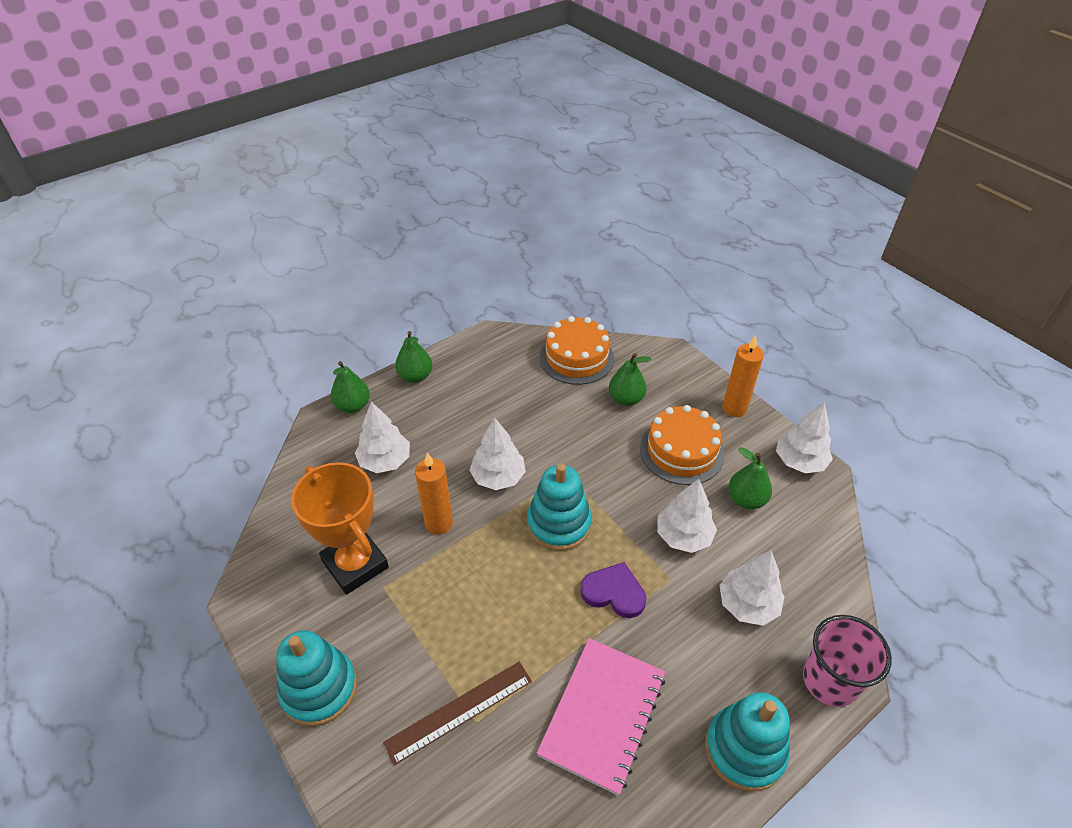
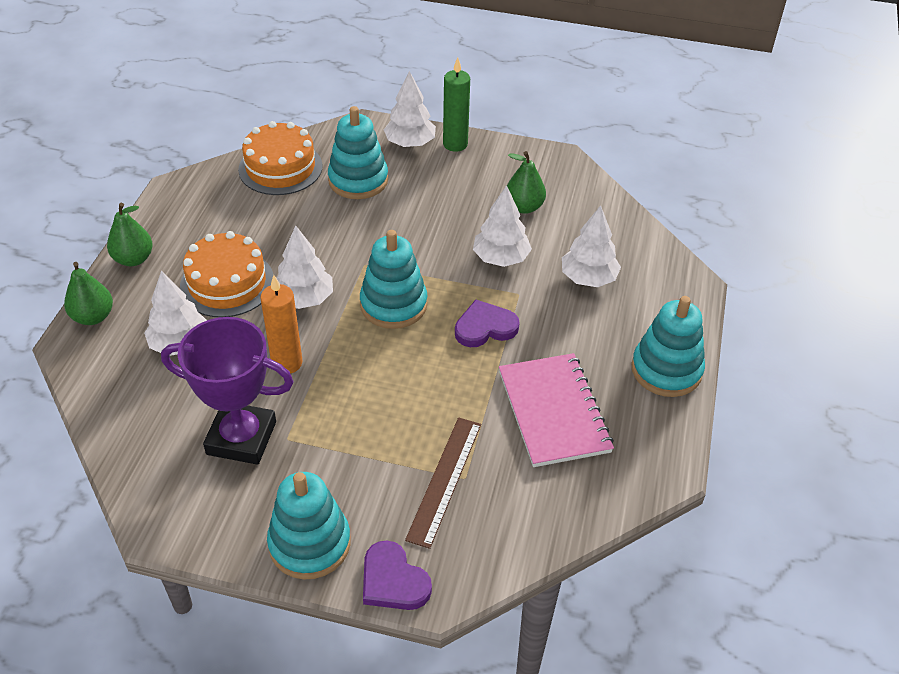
camera: 40 degrees left, 0 degrees up
orange trophy [291,462,389,595] -> purple trophy [161,317,294,465]
green pear [609,353,652,406] -> turquoise stacking toy [328,106,388,199]
orange cake [640,405,724,485] -> orange cake moved to [180,231,274,317]
orange candle [722,335,764,417] -> green candle [443,57,470,152]
white tree [776,402,833,473] -> white tree moved to [384,71,436,147]
pink cup [803,615,892,707] -> none
none -> purple heart [363,541,432,610]

